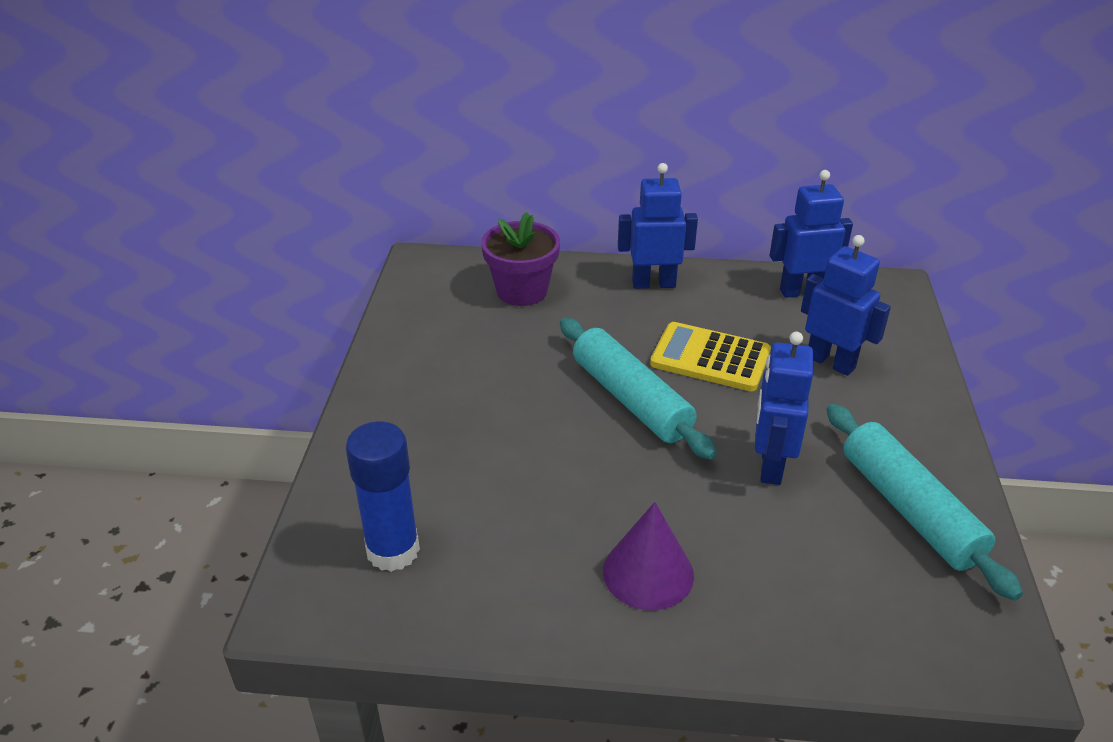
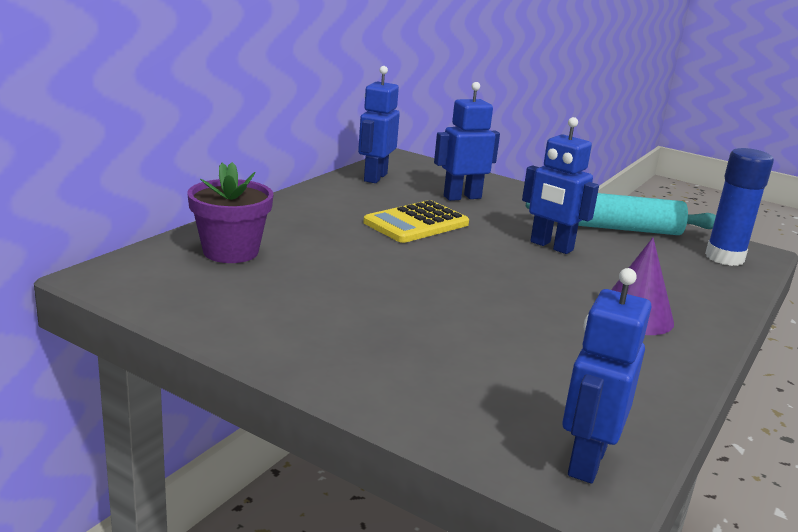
camera: 65 degrees left, 15 degrees down
blue glue stick [346,421,420,572] -> blue glue stick moved to [705,148,774,266]
turquoise rolling pin [560,318,717,459] -> none
blue robot [618,163,698,289] -> blue robot moved to [562,268,651,484]

